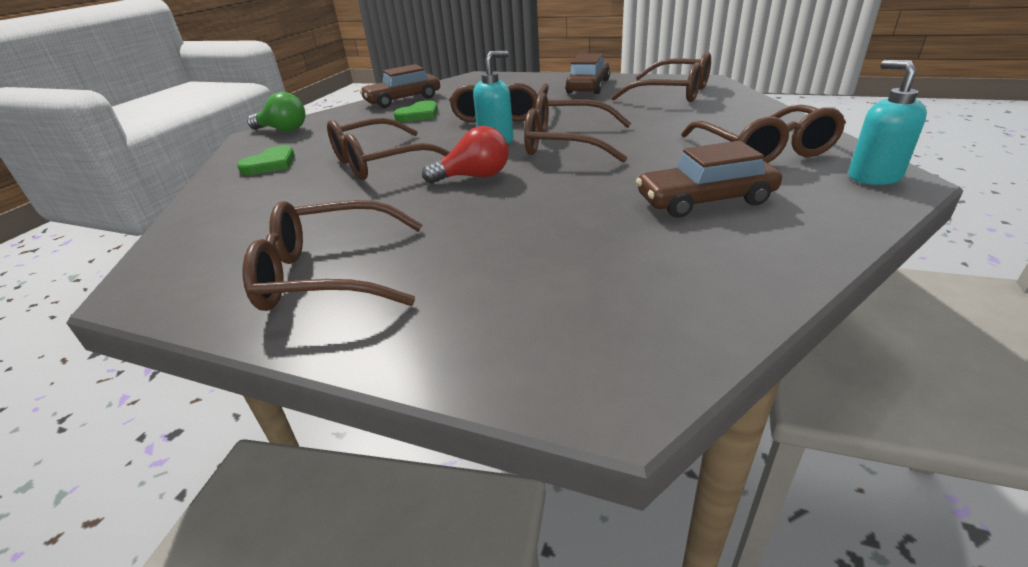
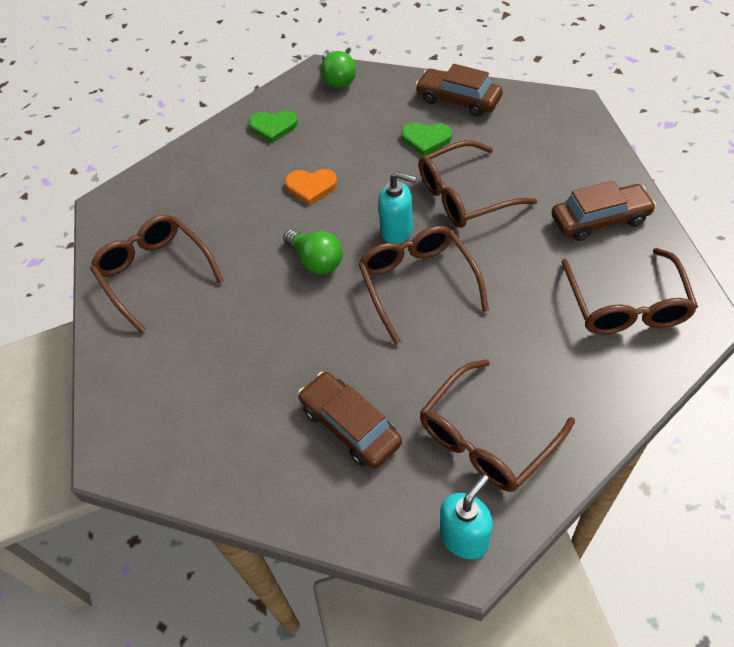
camera: 60 degrees right, 20 degrees up
brown glasses [327,118,450,180] -> orange heart [285,169,337,205]
red light bulb [422,126,509,184] -> green light bulb [283,230,343,274]

